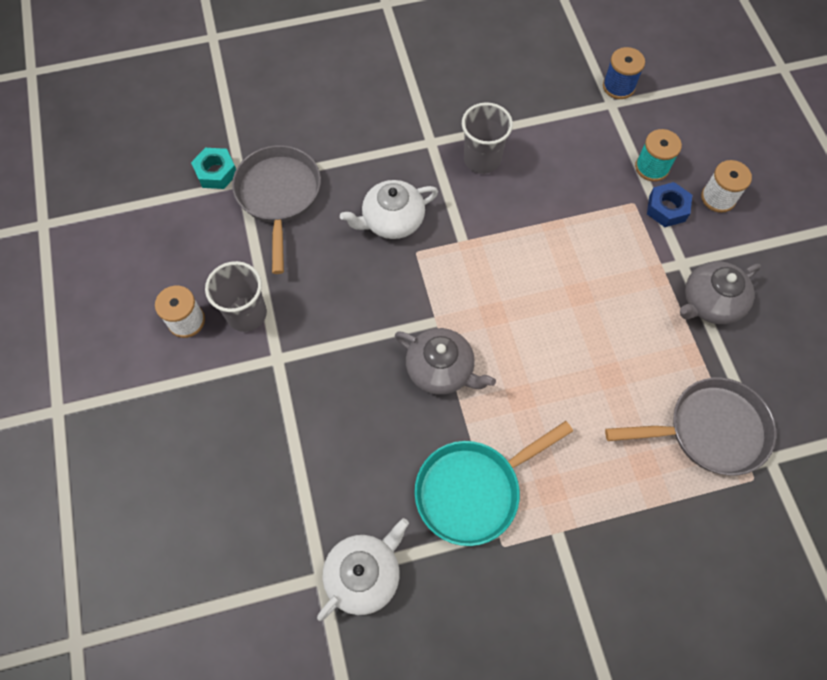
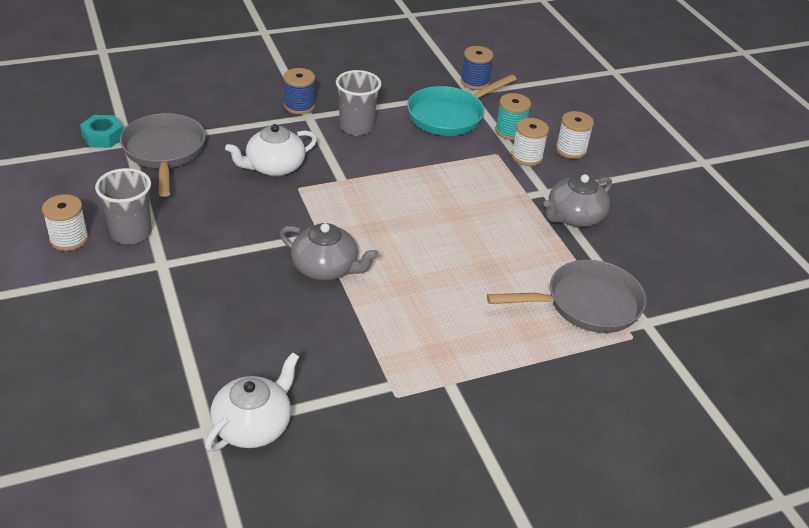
camera: 10 degrees left, 25 degrees down
turquoise pan [414,421,573,546] -> turquoise pan moved to [407,74,517,136]
blue nut [647,182,692,227] -> white spool [511,118,549,166]
none -> blue spool [284,68,315,115]

